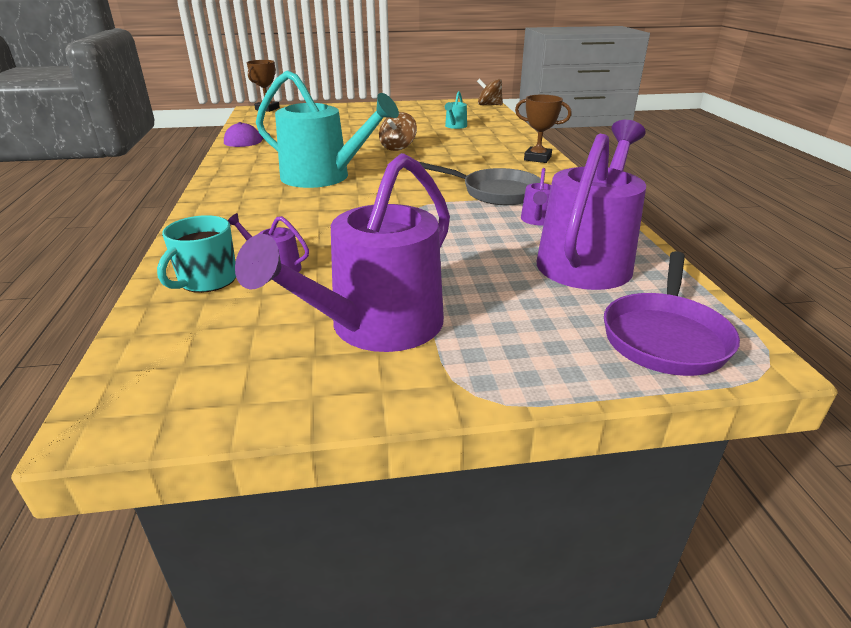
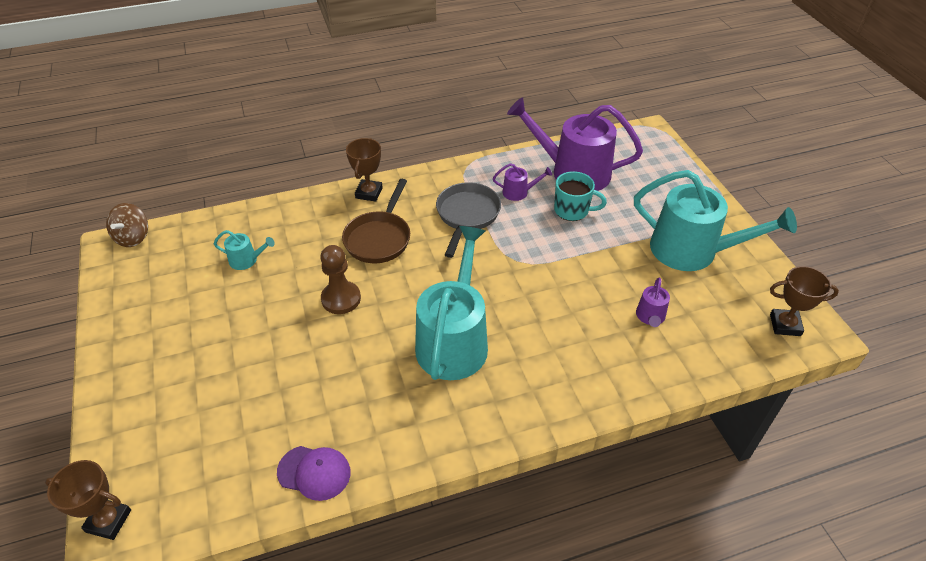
camera: 100 degrees left, 15 degrees up
turquoise mug [157,215,236,293] -> turquoise mug moved to [554,171,607,221]
purple watering can [235,153,450,352] -> turquoise watering can [634,170,797,271]
brown spinning top [379,112,417,151] -> brown pawn [320,245,361,314]
purple pan [604,251,740,376] -> none
none -> brown pan [342,179,410,263]
none -> brown trophy [770,266,839,336]

